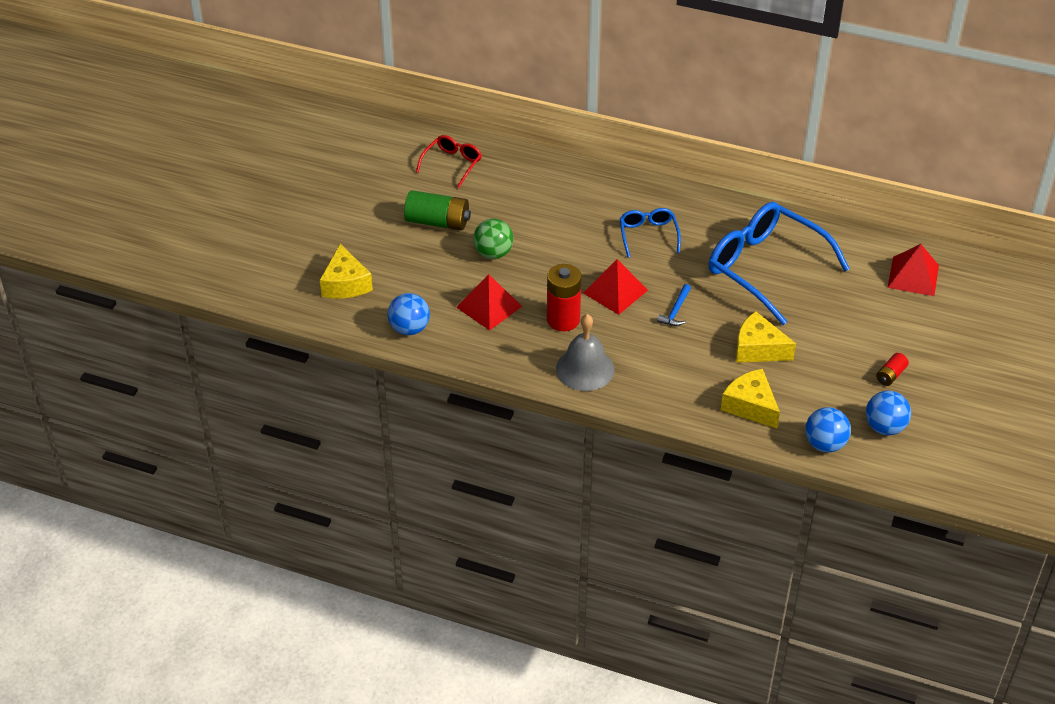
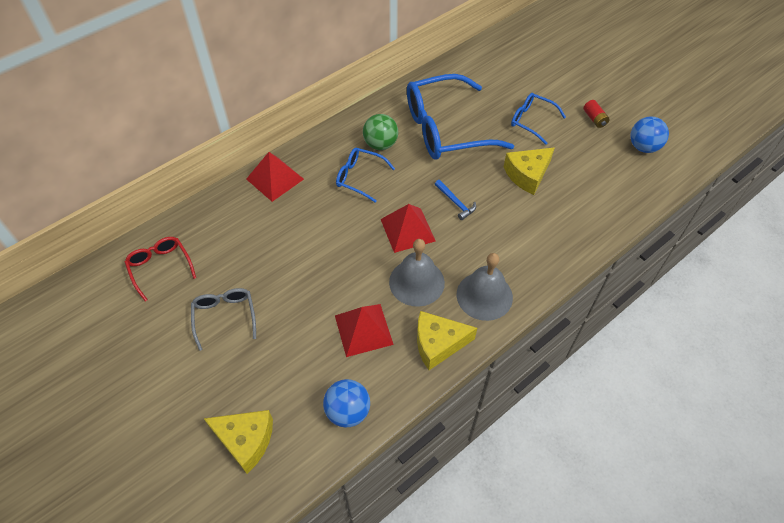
camera: 60 degrees left, 10 degrees up
green battery [404,190,471,230] -> grey glasses [191,288,256,351]
green ball [473,219,513,259] -> green ball moved to [363,114,398,150]
red battery [547,264,582,331] -> grey bell [389,239,445,307]
yellow cheese [721,369,780,429] -> yellow cheese moved to [417,311,477,370]
blue ball [805,407,851,453] -> none
red pyramid [888,244,939,296] -> red pyramid moved to [246,152,304,202]
none -> blue glasses [511,93,566,145]

